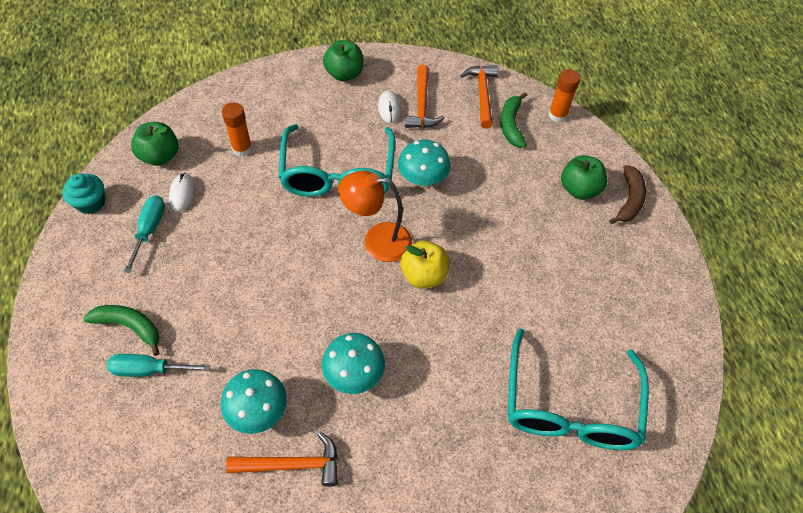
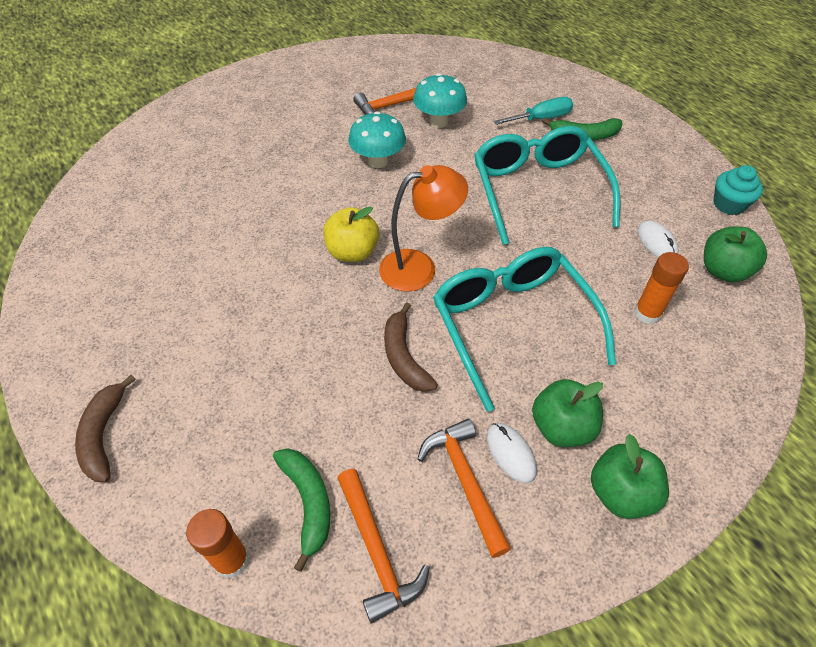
camera: 160 degrees right, 5 degrees down
turquoise screwdriver [124,195,165,273] -> none
turquoise mushroom [398,140,451,188] -> brown banana [384,302,438,392]
turquoise glasses [508,328,649,450] -> turquoise glasses moved to [474,126,620,245]
green apple [561,155,607,199] -> green apple moved to [532,379,603,447]

